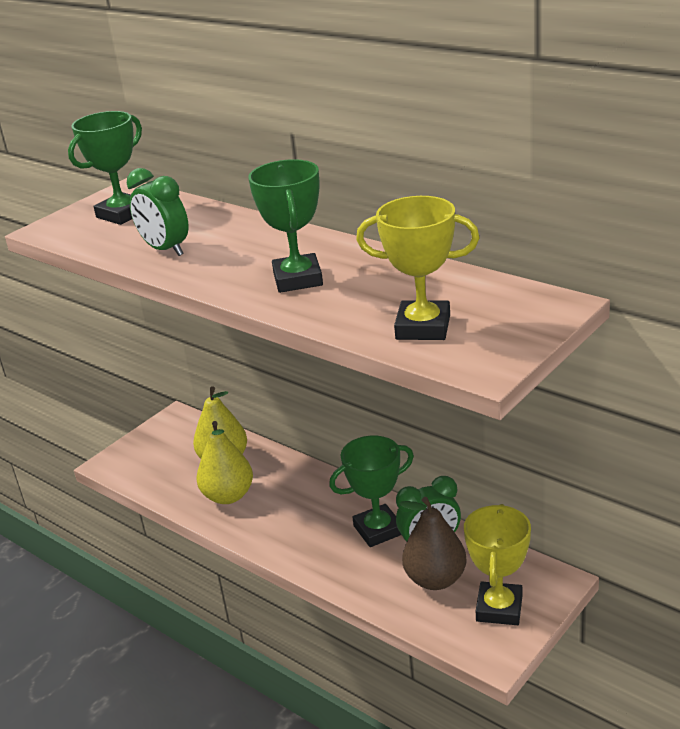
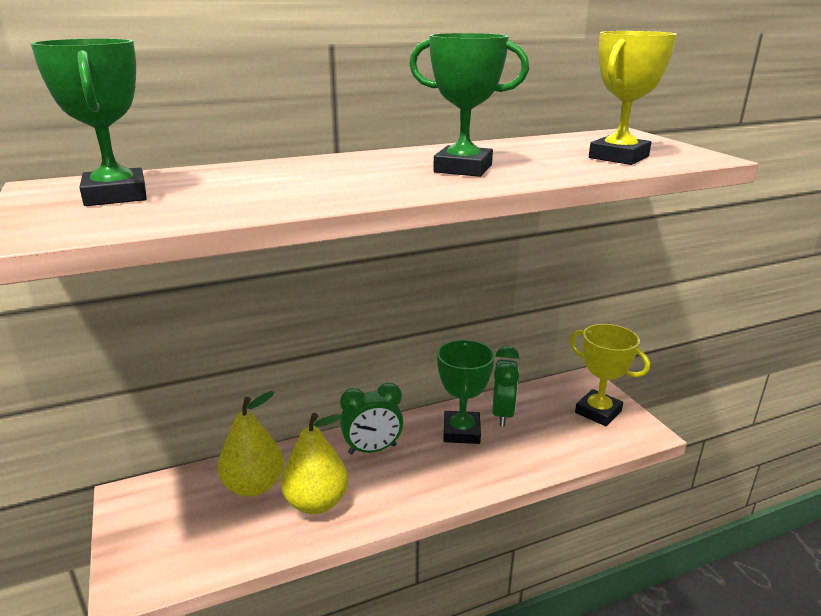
camera: 65 degrees left, 5 degrees down
green clock [127,168,189,256] -> green clock moved to [340,383,403,455]
brown pear [399,497,467,590] -> none

